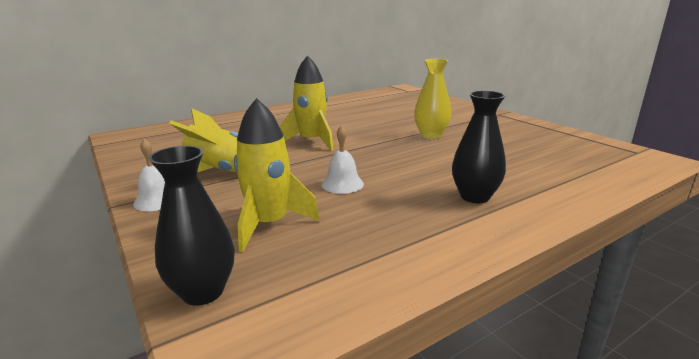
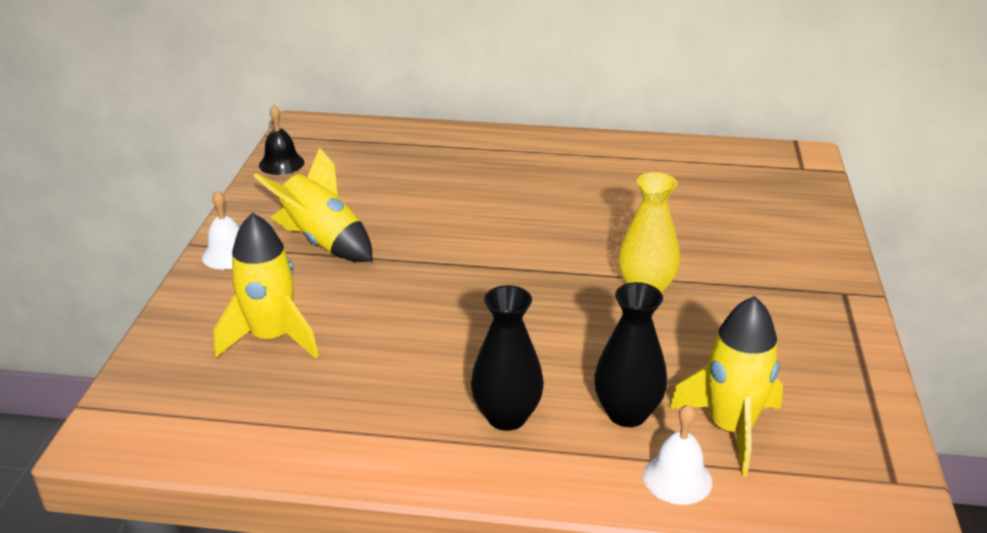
camera: 40 degrees right, 10 degrees up
black vase [148,145,234,306] -> black vase moved to [594,282,667,427]
yellow rocket [280,56,334,151] -> yellow rocket moved to [669,296,783,477]
white bell [322,125,364,194] -> white bell moved to [643,404,712,505]
none -> black bell [259,105,304,175]

